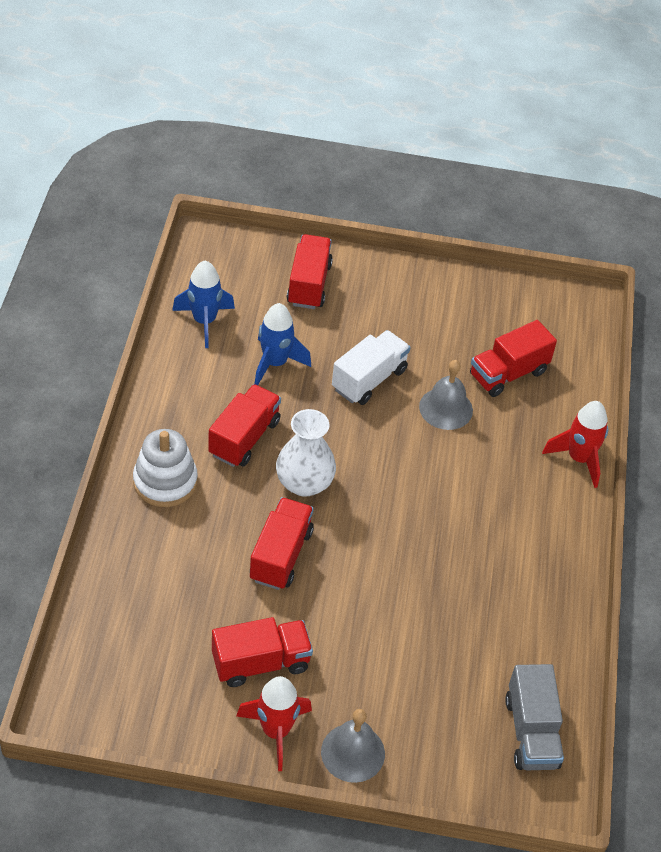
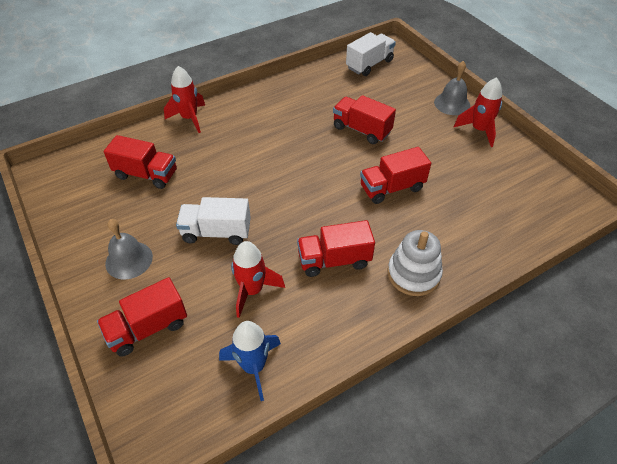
camera: 125 degrees left, 0 degrees up
red truck [212,617,313,687] -> red truck moved to [333,95,396,144]
blue rocket [254,303,311,385] -> red rocket [231,241,285,318]
white vase [276,409,336,497] -> none
grey bell [419,360,473,430] -> grey bell moved to [105,219,153,280]
grey truck [505,664,564,770] -> white truck [346,32,396,76]

